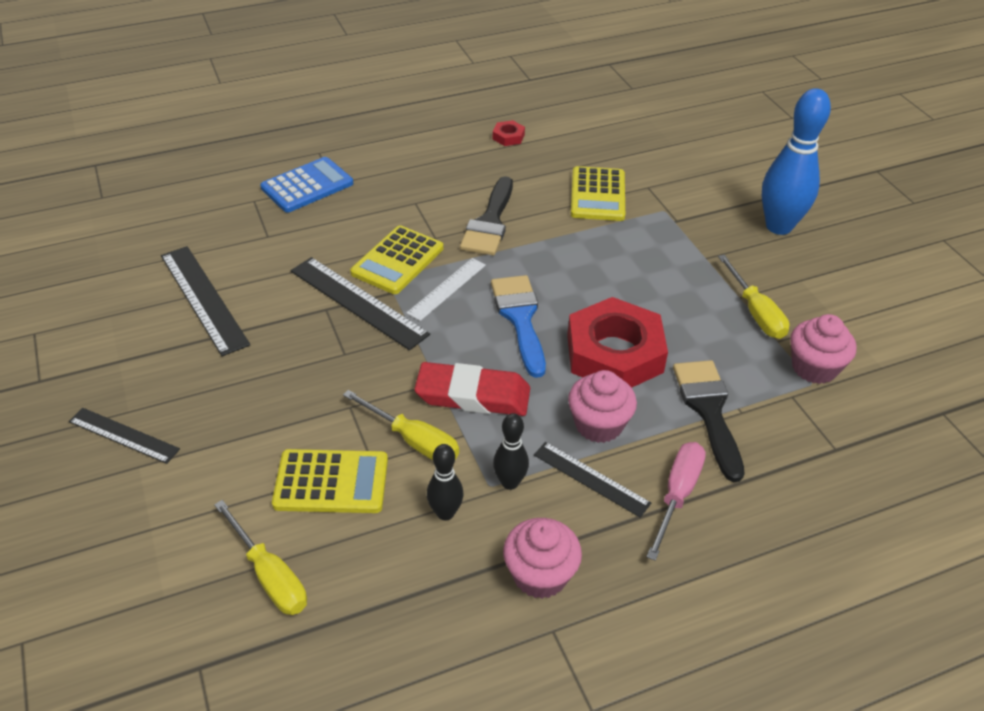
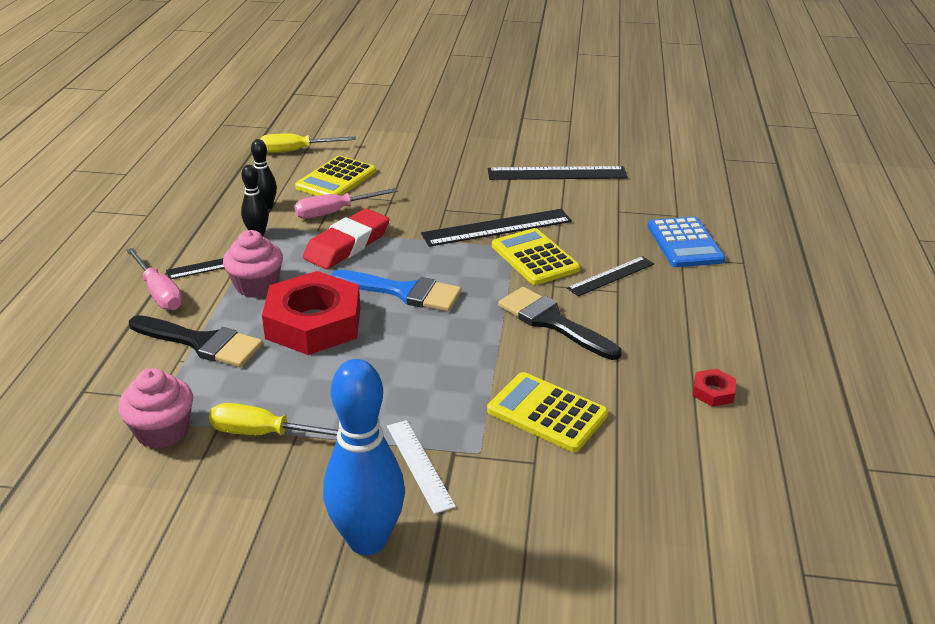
camera: 120 degrees right, 10 degrees down
black ruler [69,408,180,464] -> black ruler moved to [567,256,654,296]
yellow screwdriver [343,390,459,460] -> pink screwdriver [294,188,398,219]
white ruler [406,258,486,321] -> white ruler moved to [387,420,456,514]
pink cupcake [503,518,582,599] -> none

